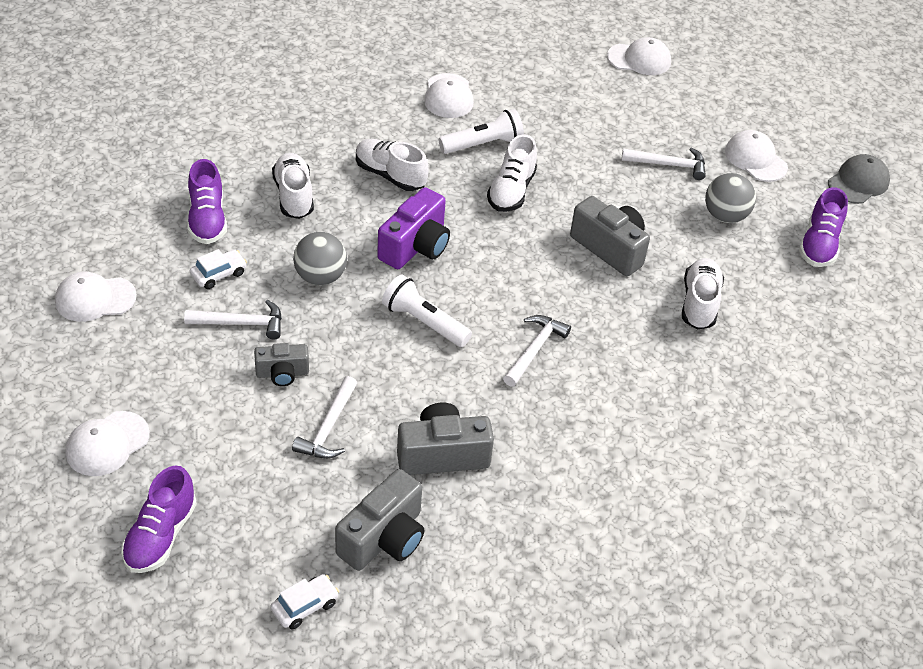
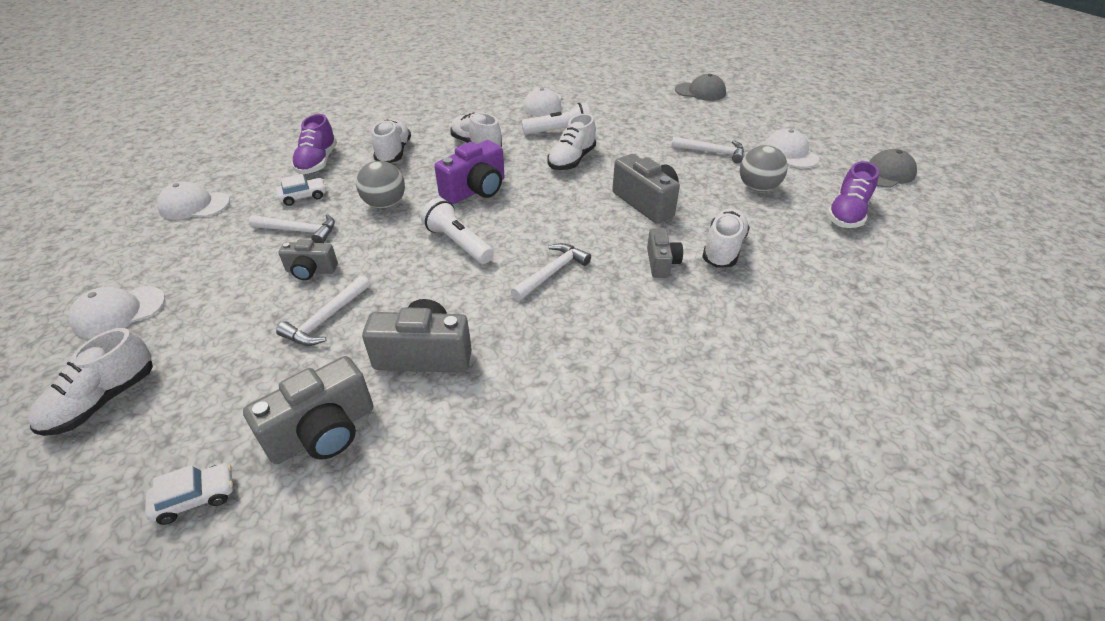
camera: 15 degrees right, 5 degrees down
purple shoe [121,466,197,573] -> white shoe [28,328,153,436]
white cap [607,37,671,75] -> grey cap [675,74,726,101]
none -> grey camera [647,228,683,278]

